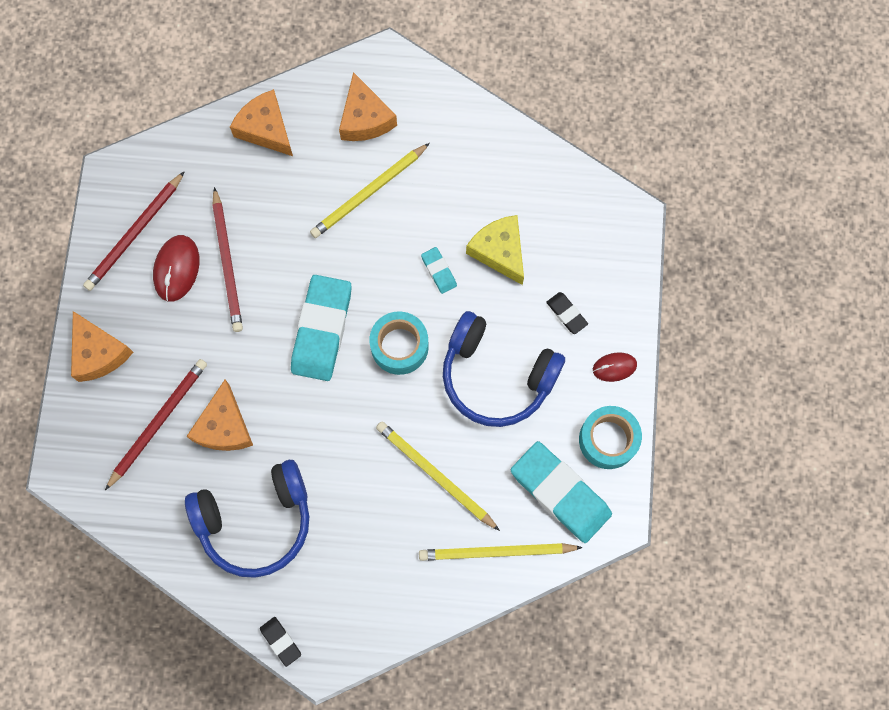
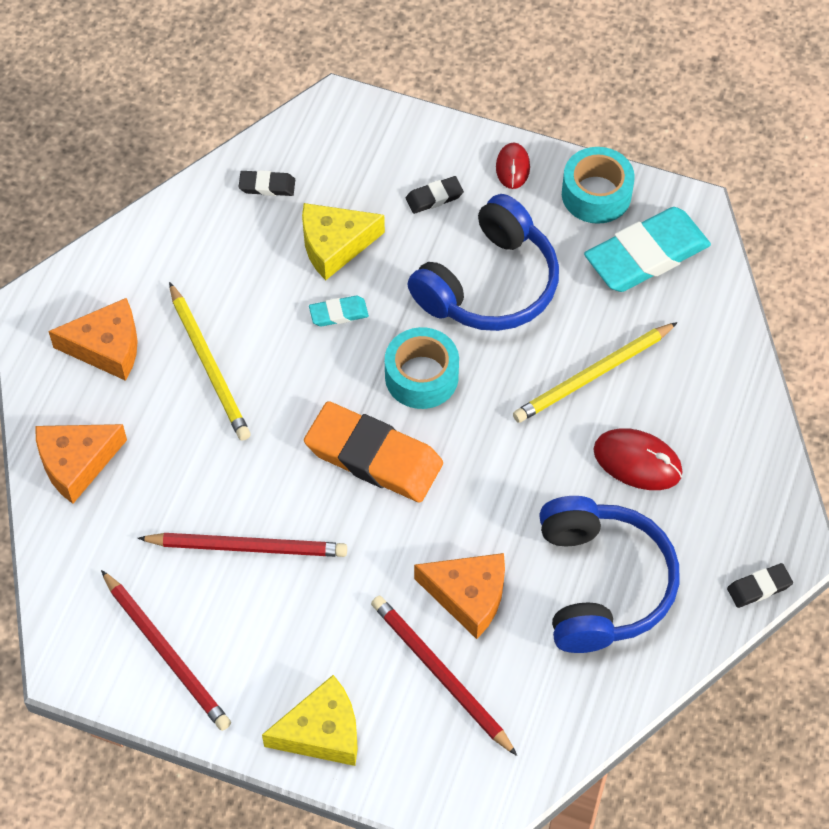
camera: 75 degrees left, 15 degrees down
orange cheese [71,311,133,382] -> yellow cheese [262,675,358,766]
red mouse [153,235,200,302] -> red mouse moved to [593,428,683,490]
turquoise eraser [291,275,352,381] -> orange eraser [304,401,443,503]
yellow pencil [419,543,583,561] -> none
none -> black eraser [239,170,295,196]

